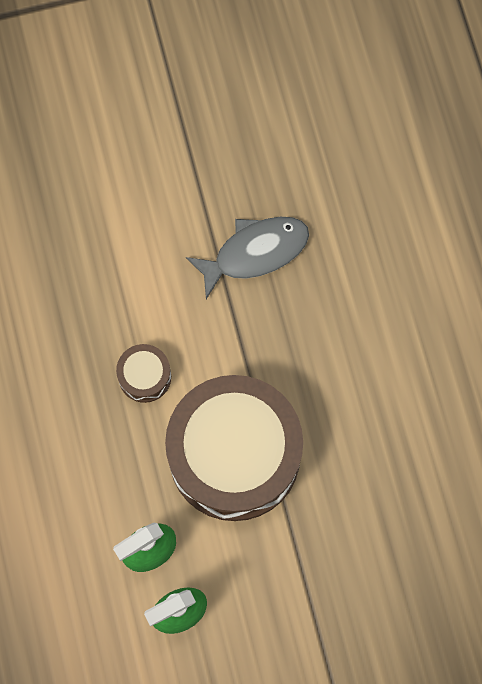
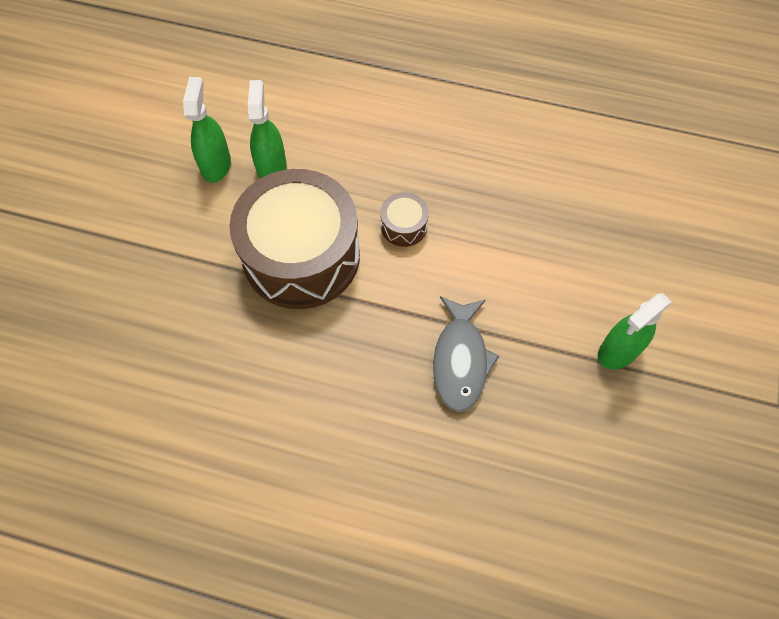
camera: 120 degrees right, 10 degrees down
none -> green spray bottle [598,293,672,370]

